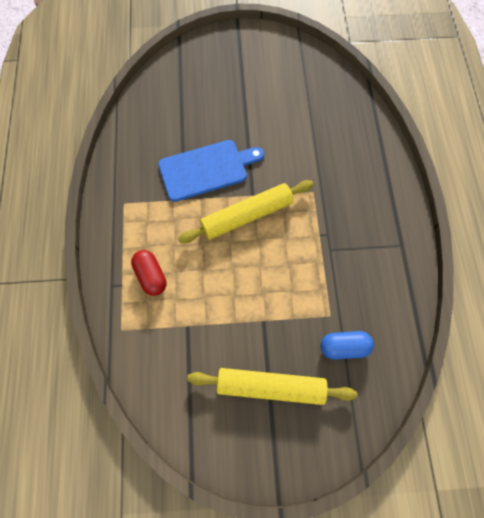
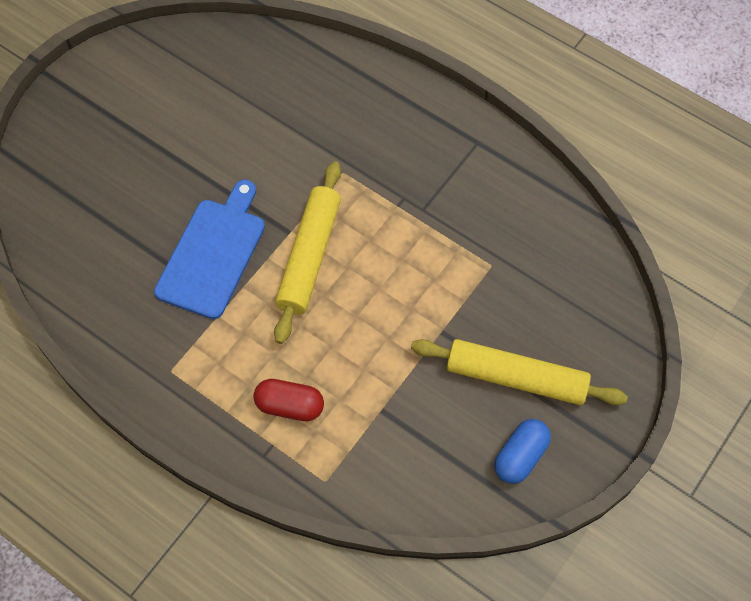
camera: 50 degrees left, 5 degrees down
yellow rolling pin [187,368,357,405] -> yellow rolling pin turned 60 degrees clockwise [411,339,628,405]
blue capsule [321,331,374,360] -> blue capsule moved to [494,419,551,484]

